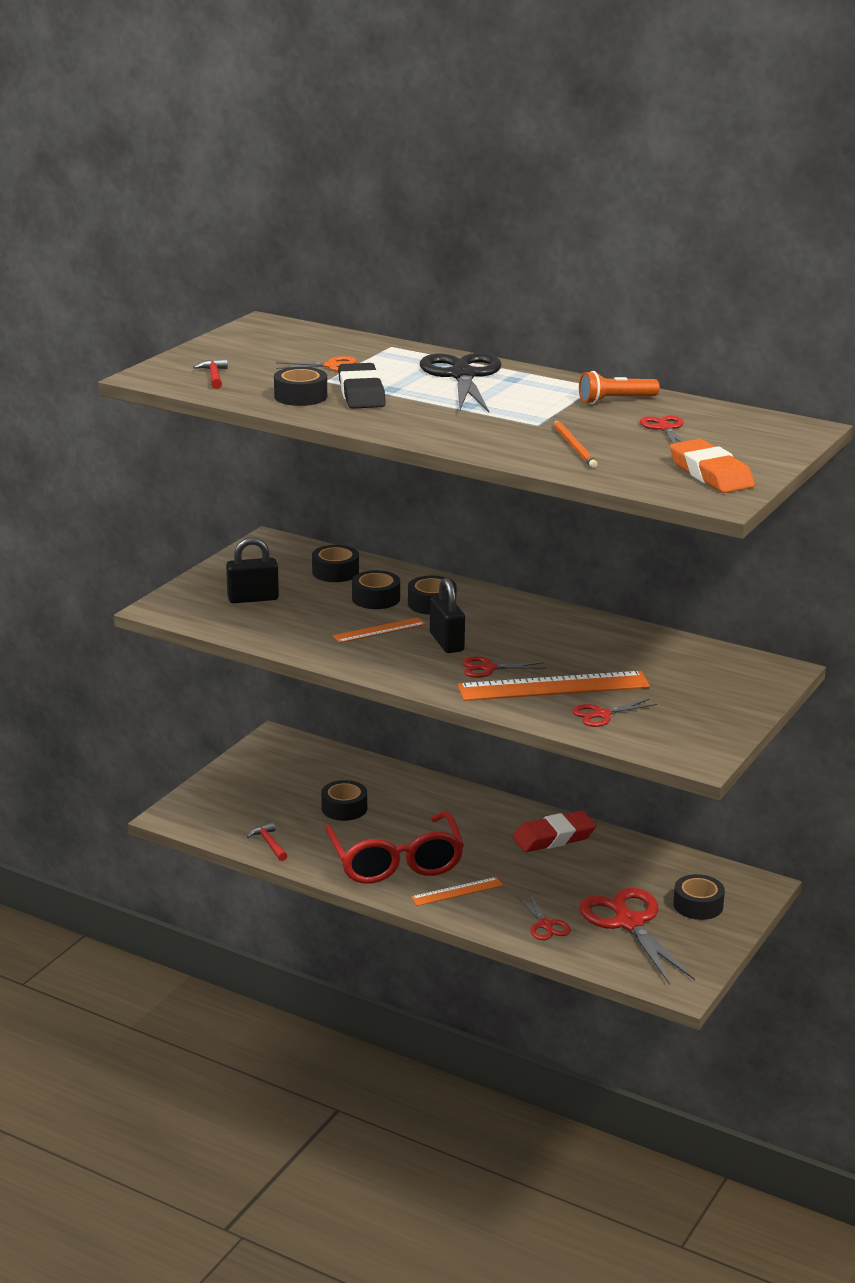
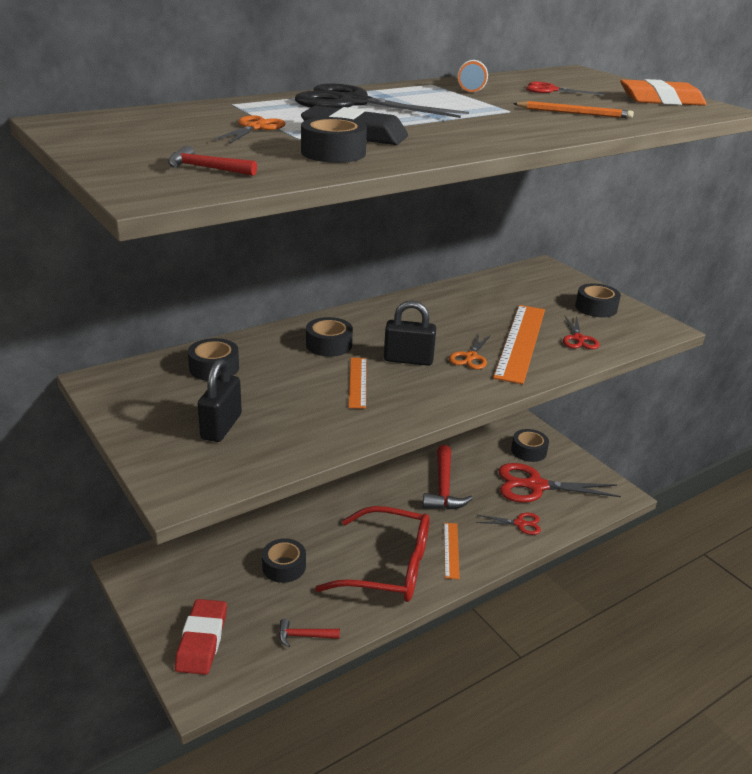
camera: 65 degrees left, 5 degrees up
black tape [352,570,400,609] -> black tape moved to [575,284,621,317]
red scissors [462,656,546,678] -> orange scissors [449,334,491,370]
red eraser [512,811,596,852] -> red eraser moved to [175,599,227,675]
none -> red hammer [423,445,473,510]

